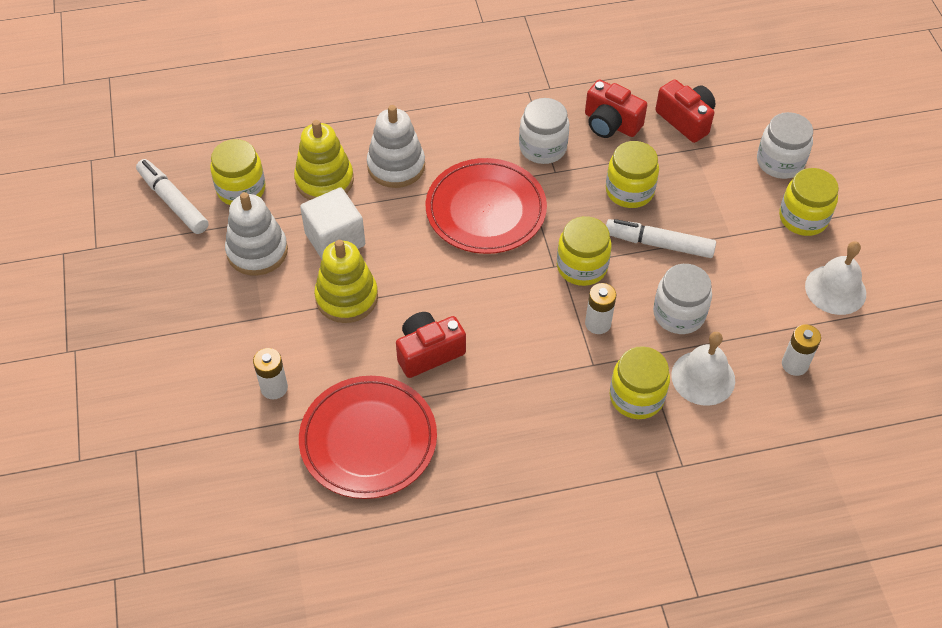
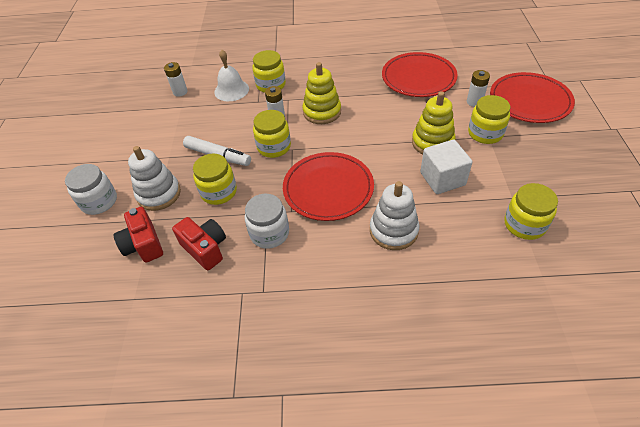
camera: 165 degrees left, 5 degrees down
white marker [136,159,208,234] -> none
white stacking toy [225,192,288,276] -> white stacking toy moved to [128,146,181,211]
yellow stacking toy [294,120,354,200] -> yellow stacking toy moved to [302,62,341,124]
red camera [396,312,466,378] -> none
white jar [653,264,712,334] -> none
yellow jar [779,168,839,236] -> yellow jar moved to [468,95,510,144]
white bell [805,241,866,315] -> none
none -> red plate [490,72,575,123]

